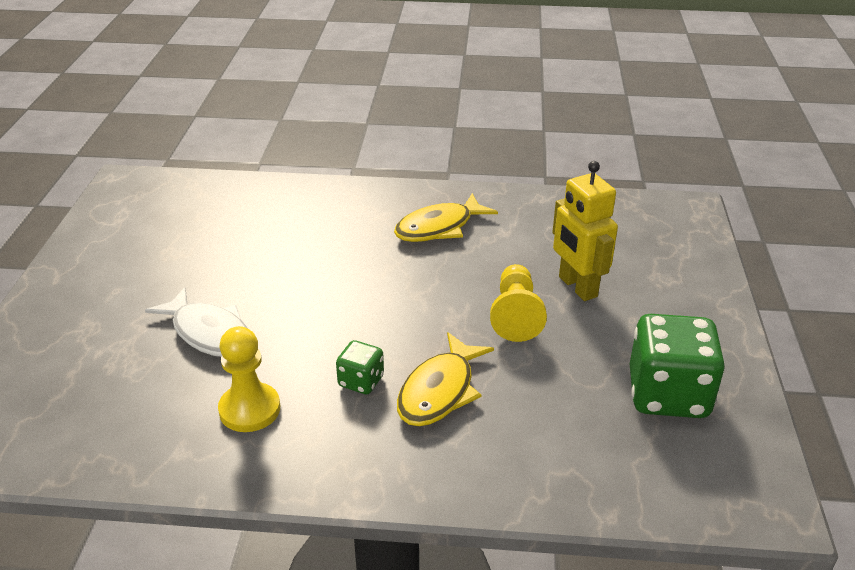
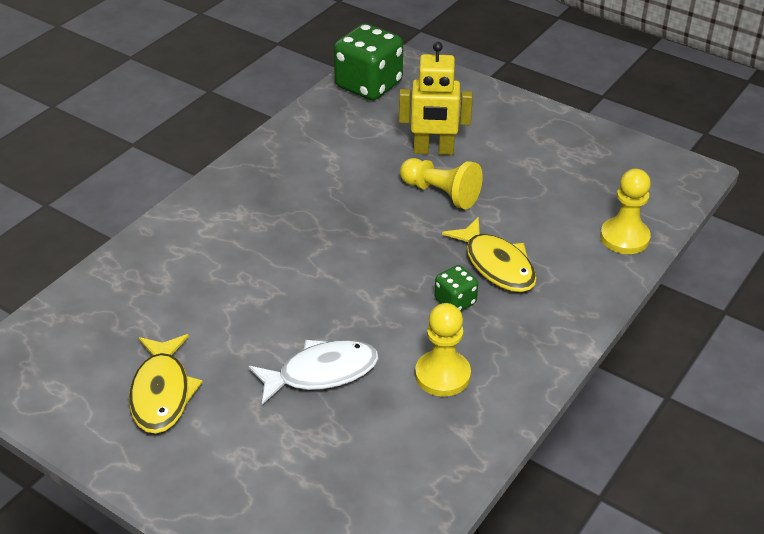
camera: 60 degrees left, 5 degrees up
yellow fish [394,193,498,242] -> yellow fish moved to [129,334,203,434]
green dice [630,314,725,418] -> green dice moved to [334,23,403,100]
none -> yellow pawn [600,169,651,254]

